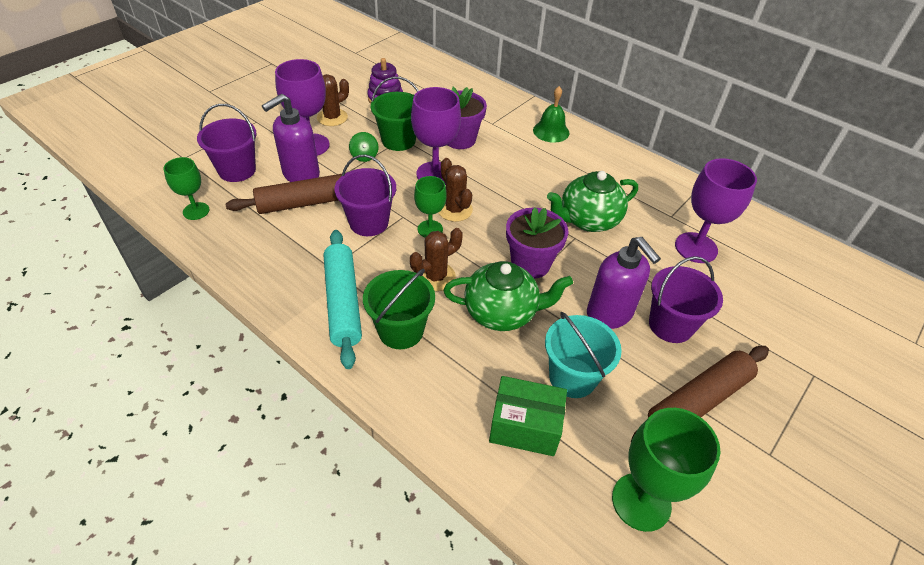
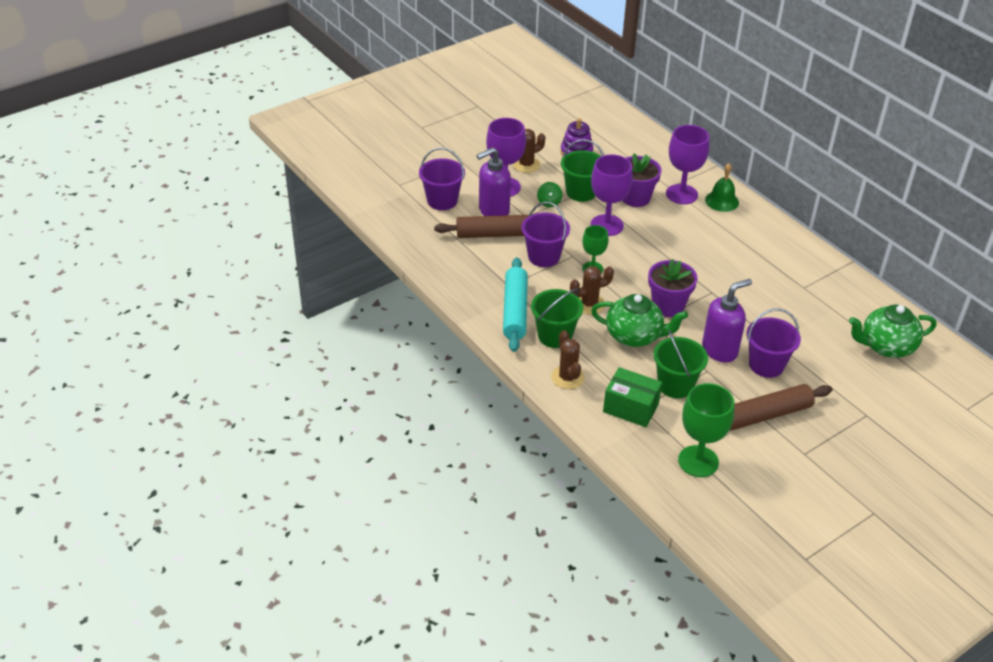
camera: 15 degrees right, 5 degrees down
green goblet [164,157,209,220] -> none
brown cactus [438,158,473,222] -> brown cactus moved to [551,330,585,389]
turquoise bucket [545,312,622,398] -> green bucket [653,330,708,398]
green teapot [547,171,638,232] -> green teapot moved to [849,305,936,358]
purple soap dispenser [587,237,661,329] -> purple soap dispenser turned 105 degrees counterclockwise [702,279,752,363]
purple goblet [675,158,757,263] -> purple goblet moved to [666,125,710,204]

